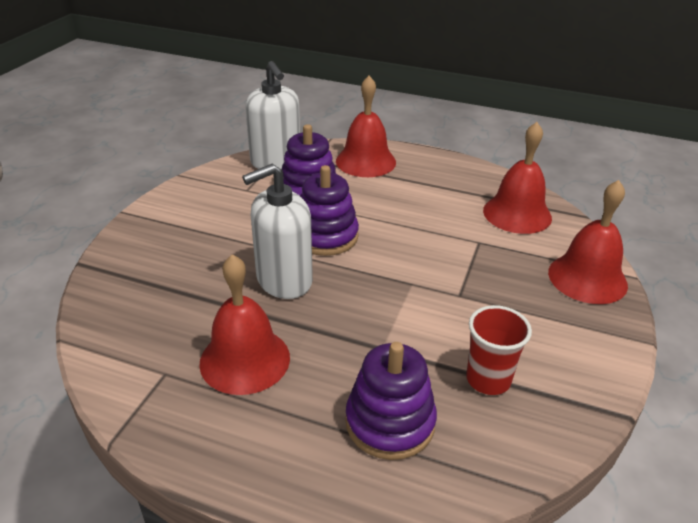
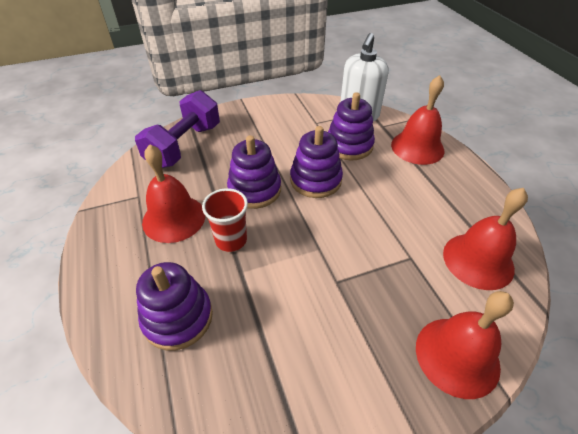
camera: 50 degrees right, 10 degrees up
white soap dispenser [242,164,313,299] -> purple stacking toy [227,135,281,209]
red cup [466,305,532,395] -> red cup moved to [202,188,248,252]
none -> purple dumbbell [135,90,220,168]

